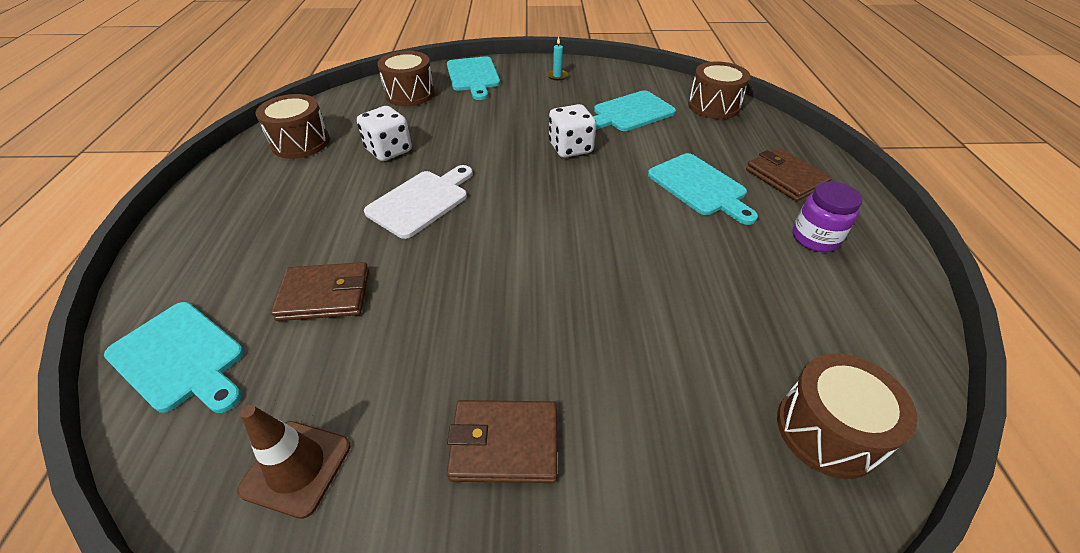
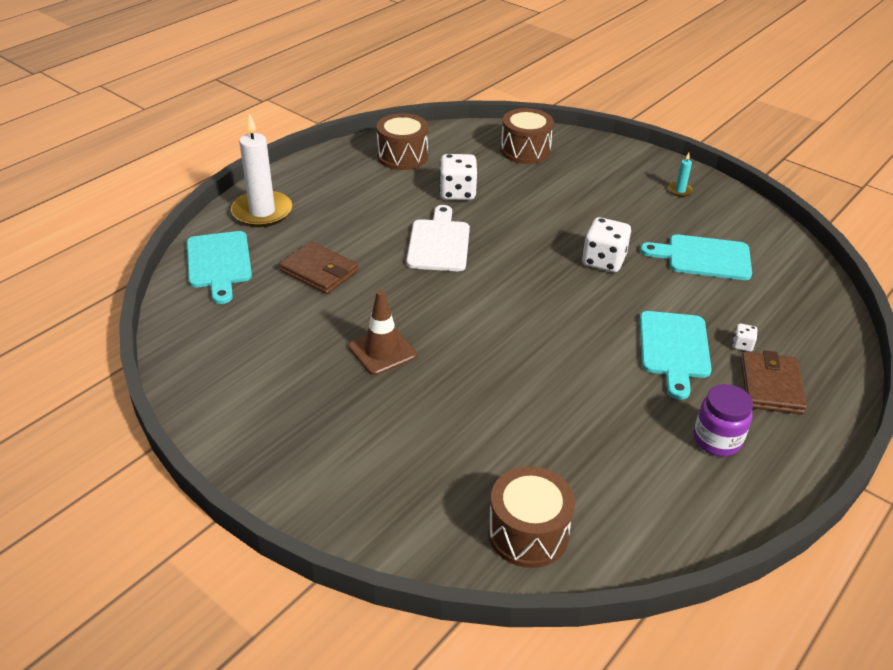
camera: 40 degrees right, 5 degrees down
brown traffic cone [237,405,350,519] -> brown traffic cone moved to [349,290,417,375]
white cutting board [364,165,473,239] -> white cutting board turned 75 degrees counterclockwise [406,205,470,271]
turquoise cutting board [447,56,500,100] -> none
brown wallet [447,400,557,483] -> none
brown drum [688,61,751,119] -> none
none -> white candle [231,114,292,227]
none -> white dice [733,323,758,352]

